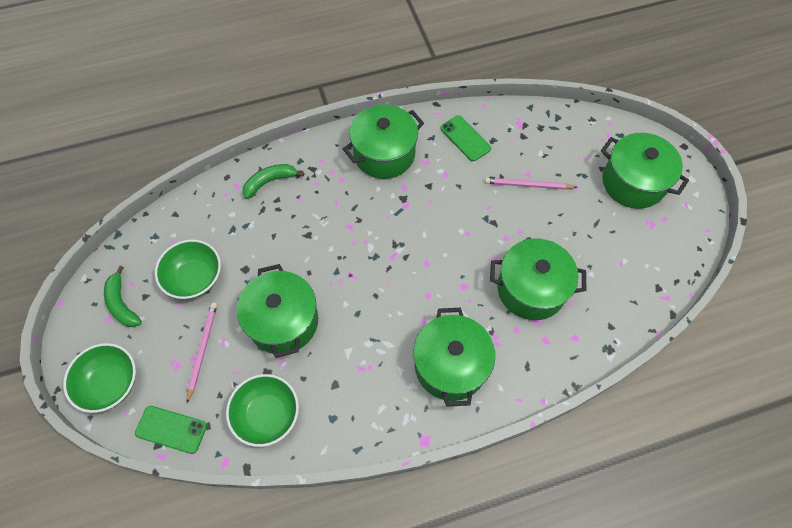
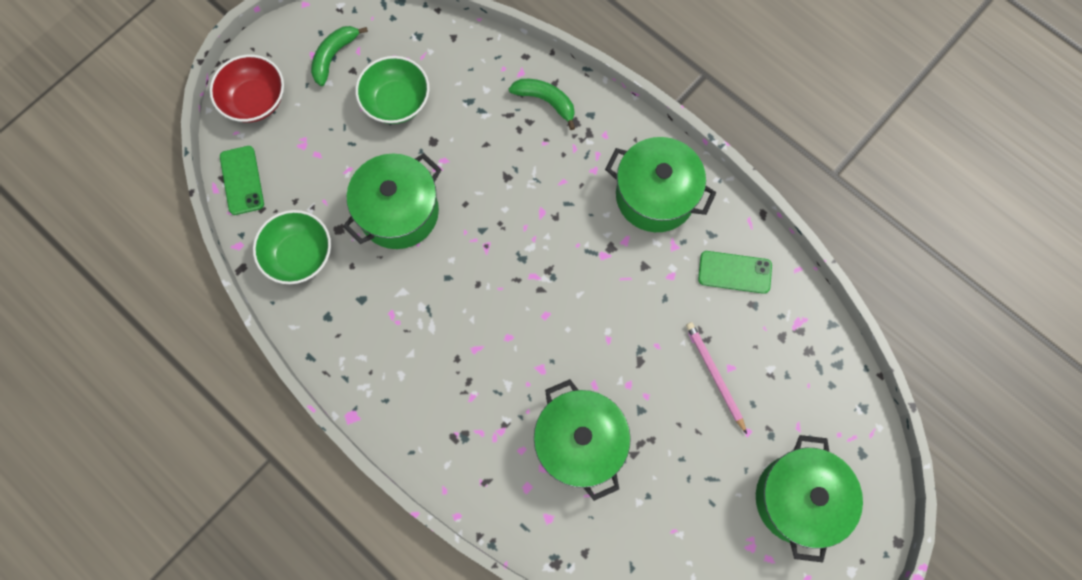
camera: 60 degrees right, 10 degrees up
green bowl [63,343,136,413] -> red bowl [210,55,284,123]
pink pencil [186,303,217,403] -> none
green pot [413,308,495,407] -> none
green phone [440,115,491,162] -> green phone turned 75 degrees clockwise [698,251,772,294]

